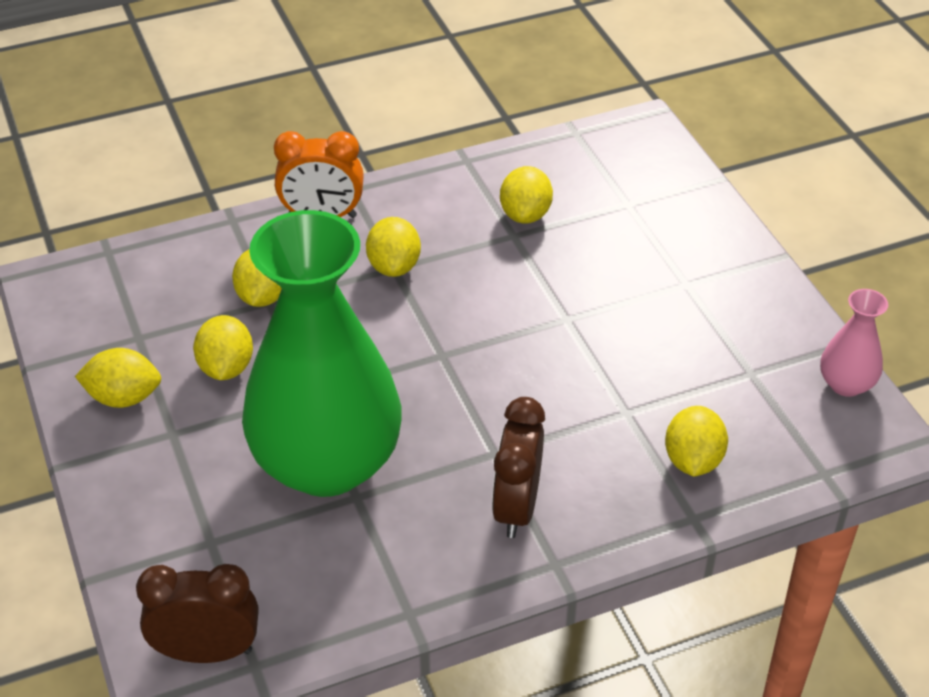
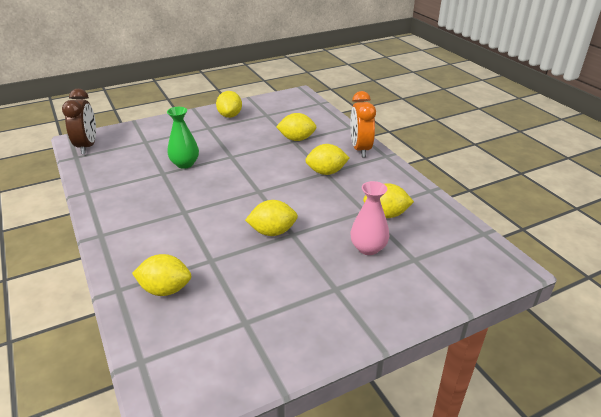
camera: 85 degrees right, 10 degrees down
yellow lemon [193,315,253,380] -> yellow lemon moved to [245,200,298,236]
green vase [242,210,402,497] -> green vase [167,107,199,169], size x0.41
brown clock [492,397,545,538] -> none
pink vase [820,289,888,397] -> pink vase moved to [350,181,390,255]

